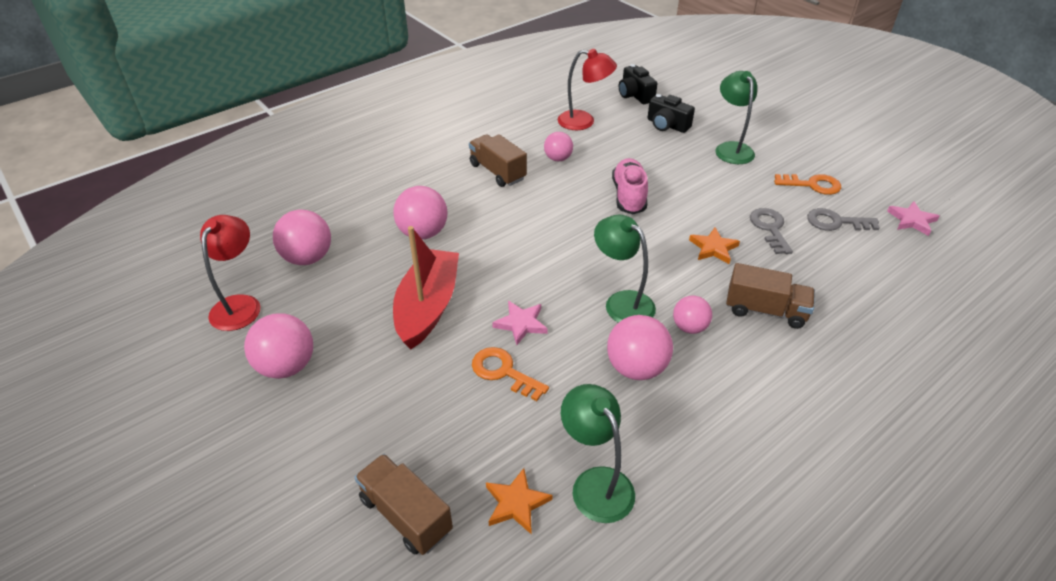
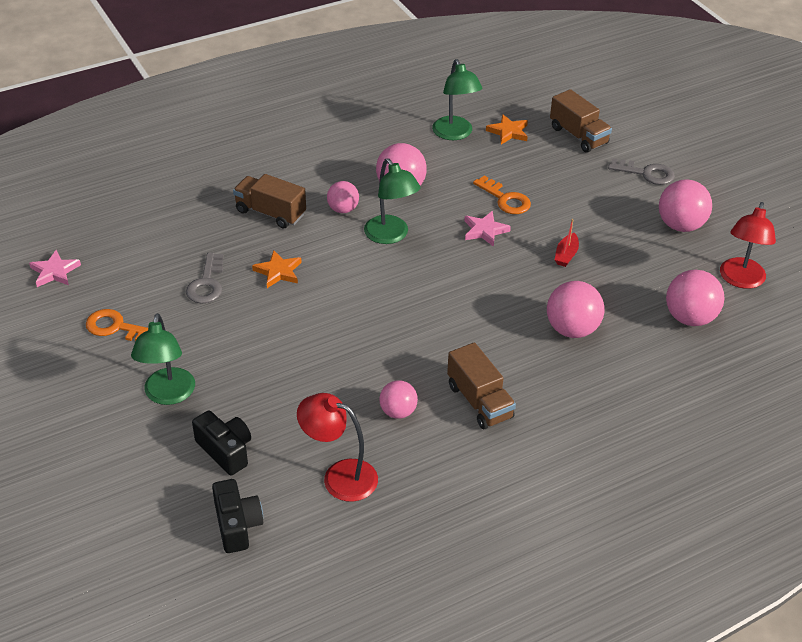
camera: 170 degrees left, 0 degrees up
red boat [393,226,459,349] -> red boat [555,219,579,267], size x0.41
pink shoe [612,158,648,214] -> none
grey key [807,208,880,231] -> grey key moved to [608,158,675,185]

